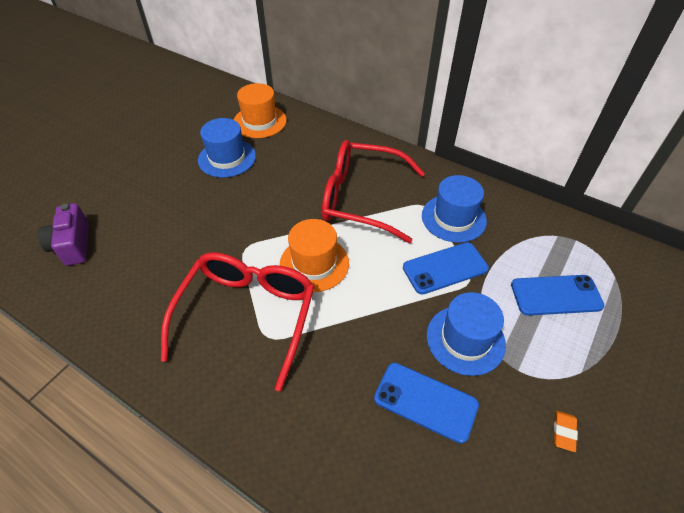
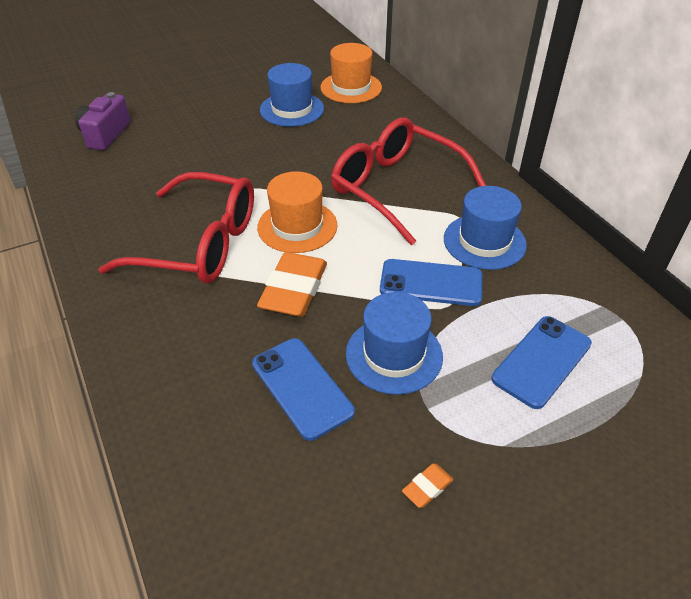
camera: 30 degrees right, 5 degrees down
red glasses [161,252,315,391] -> red glasses turned 60 degrees clockwise [98,172,254,284]
blue phone [511,275,605,316] -> blue phone turned 75 degrees counterclockwise [491,316,592,409]
none -> orange eraser [257,252,327,317]

